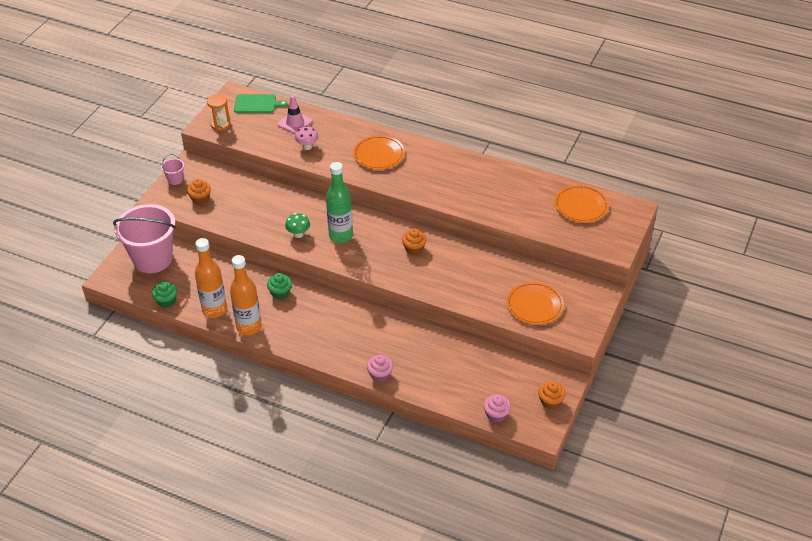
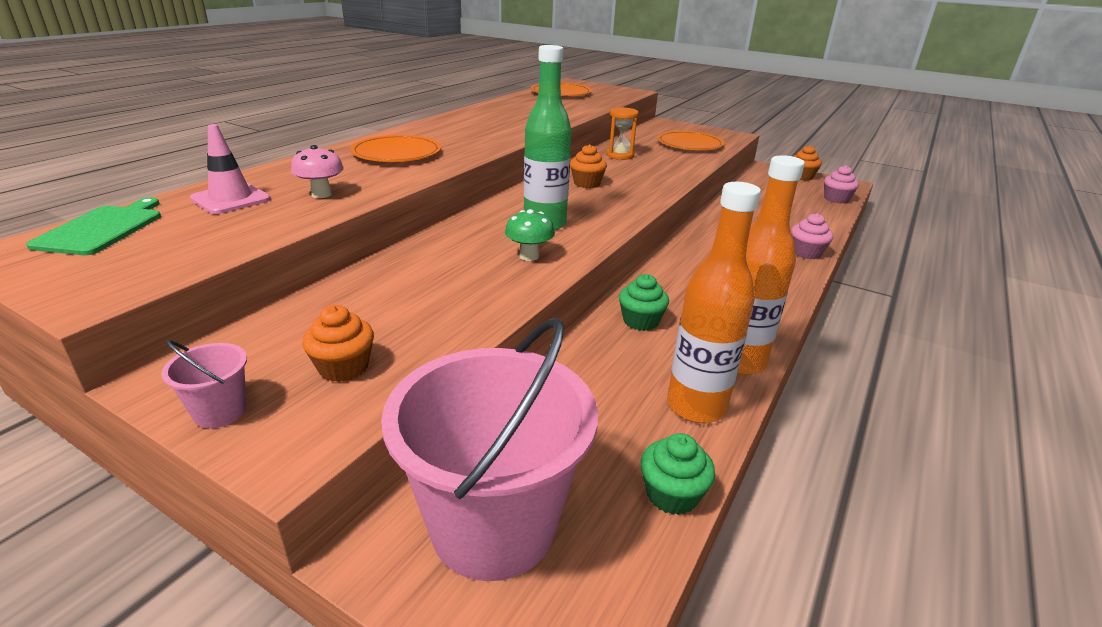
camera: 85 degrees left, 15 degrees down
orange hourglass [207,94,231,131] -> orange hourglass moved to [606,107,639,160]

